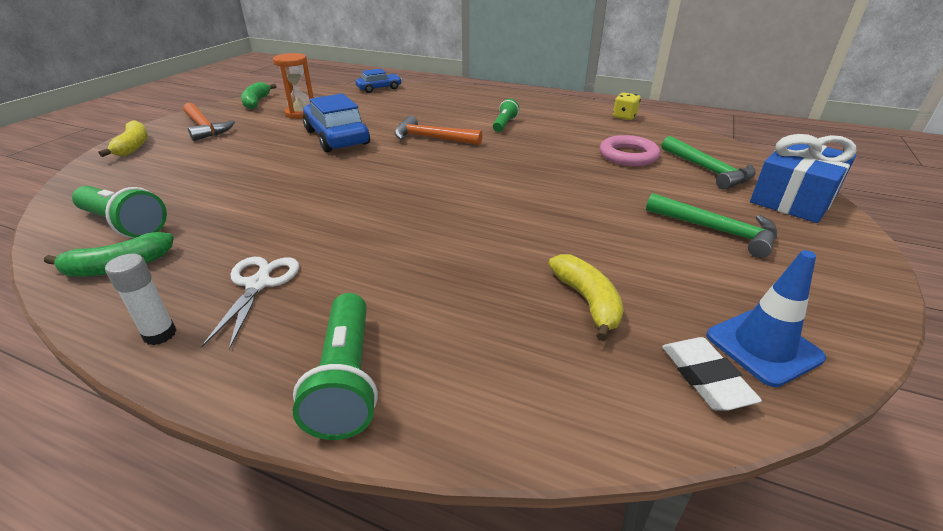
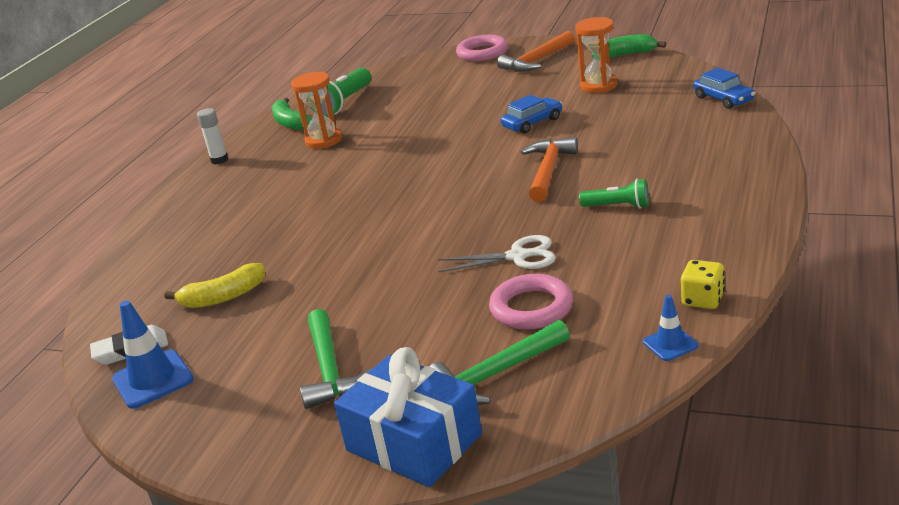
camera: 90 degrees right, 5 degrees down
yellow banana [98,120,148,157] -> pink ring [456,35,508,61]
white scissors [201,257,299,350] -> white scissors moved to [438,235,556,272]
green flashlight [293,293,378,440] -> none
blue car [303,93,370,152] -> blue car [501,95,562,134], size x0.58
green hammer [646,193,777,258] -> green hammer turned 45 degrees counterclockwise [300,309,373,409]
none -> orange hourglass [291,72,342,149]
none -> blue traffic cone [643,295,699,361]

